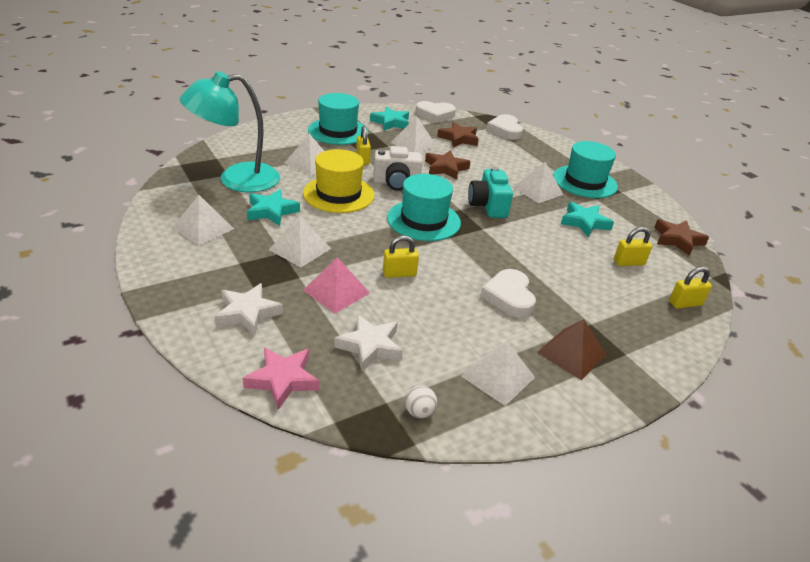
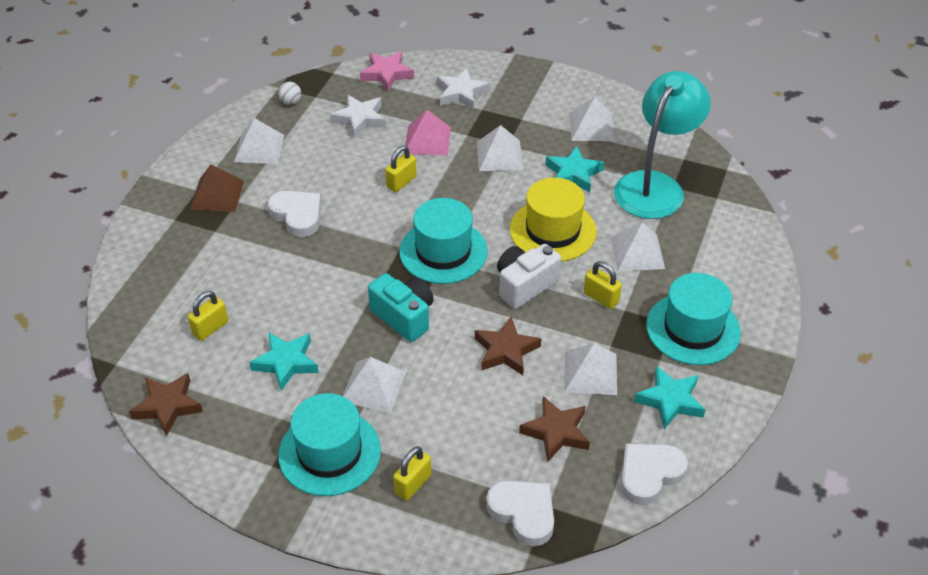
camera: 145 degrees right, 10 degrees up
yellow padlock [669,267,712,308] -> yellow padlock moved to [393,446,431,500]

